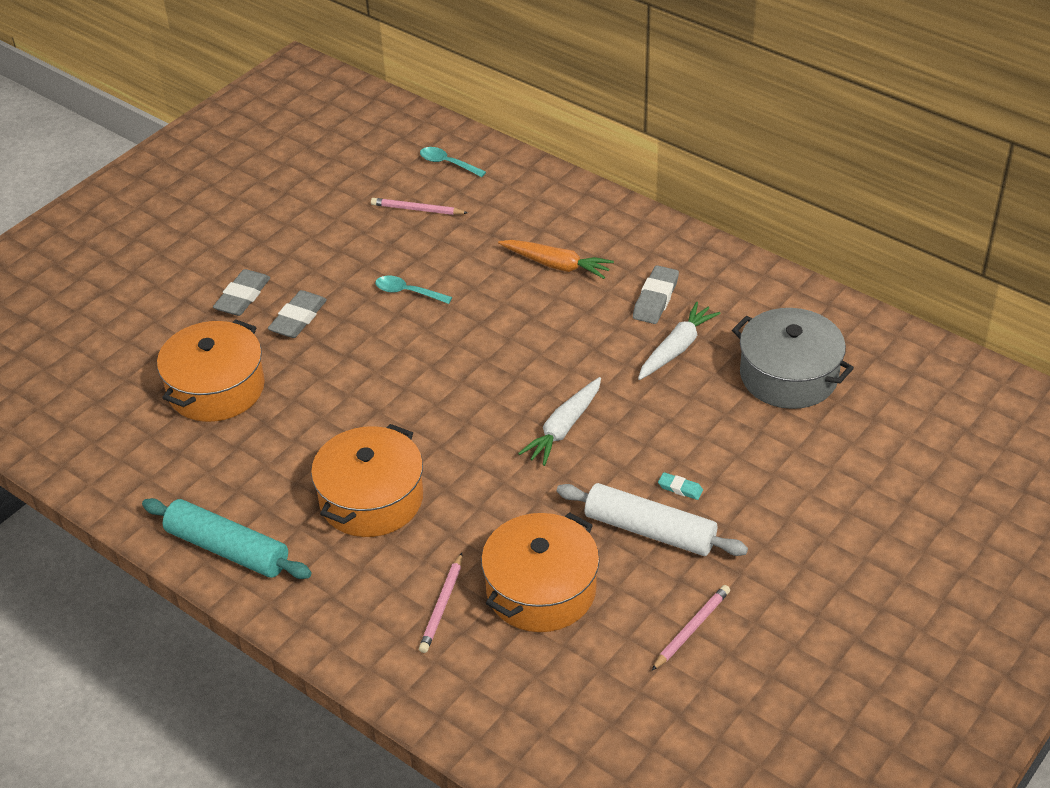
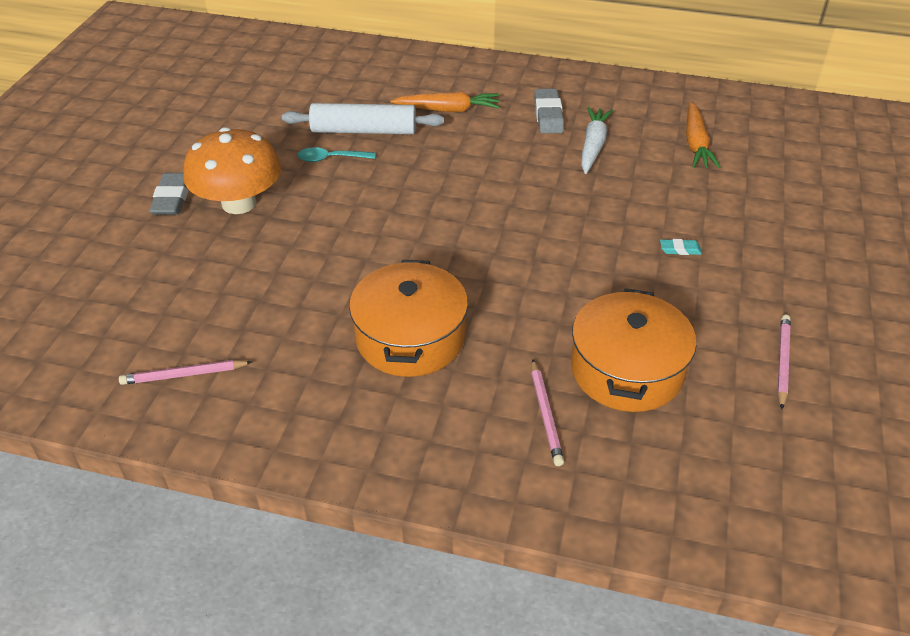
camera: 25 degrees left, 0 degrees up
turquoise rolling pin [142,498,311,579] -> none
orange pot [157,319,265,422] -> none
grey eraser [268,290,327,338] -> orange mushroom [183,127,281,214]
pink pencil [371,198,468,215] -> pink pencil moved to [119,360,252,385]
turquoise spoon [420,147,486,177] -> none
white carrot [518,377,601,466] -> none
white rolling pin [557,483,748,556] -> white rolling pin moved to [282,103,444,134]
grey pot [732,308,854,409] -> orange carrot [686,102,720,168]

